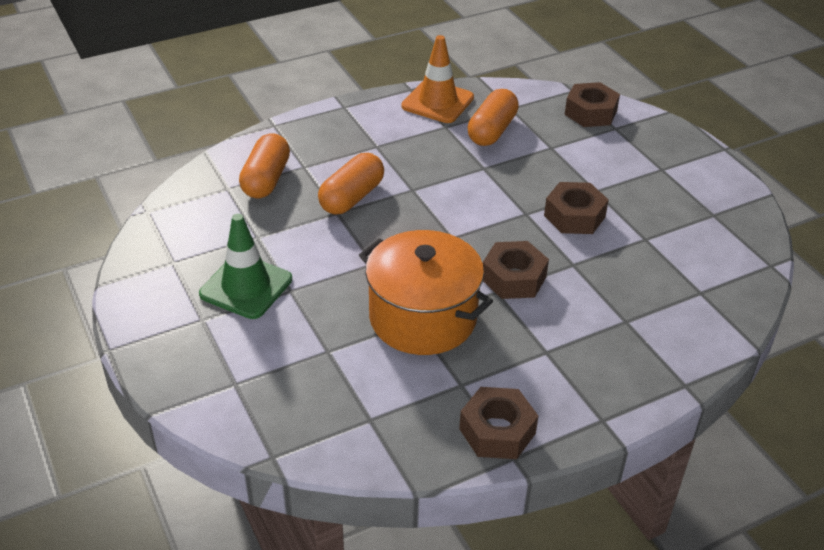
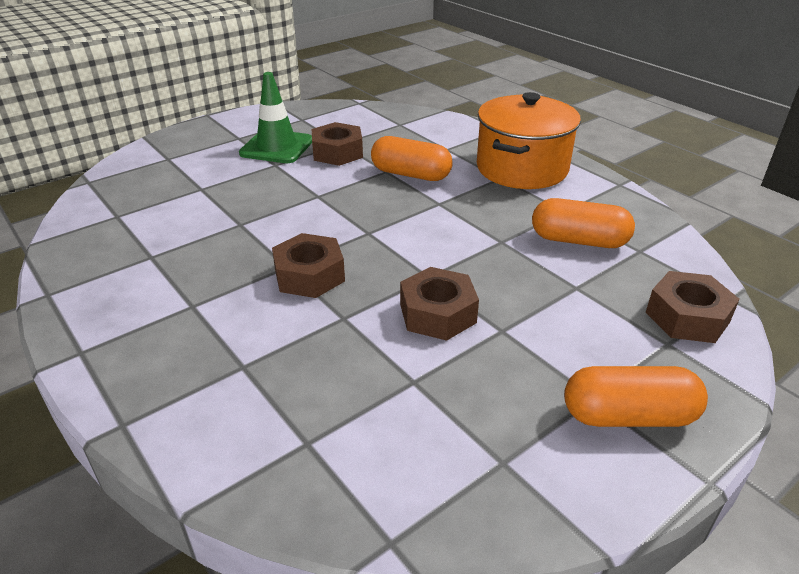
camera: 80 degrees right, 5 degrees down
orange capsule [239,133,290,198] -> orange capsule moved to [564,366,708,427]
orange pot [359,230,493,355] -> orange pot moved to [477,92,581,189]
orange traffic cone [402,35,474,123] -> none
brown nut [459,387,538,459] -> brown nut moved to [312,122,363,166]

